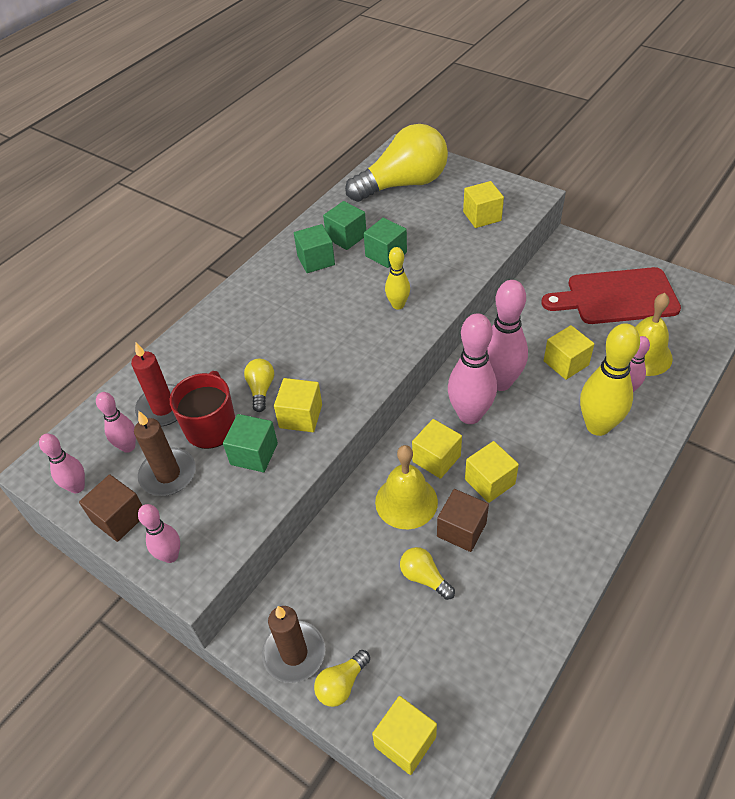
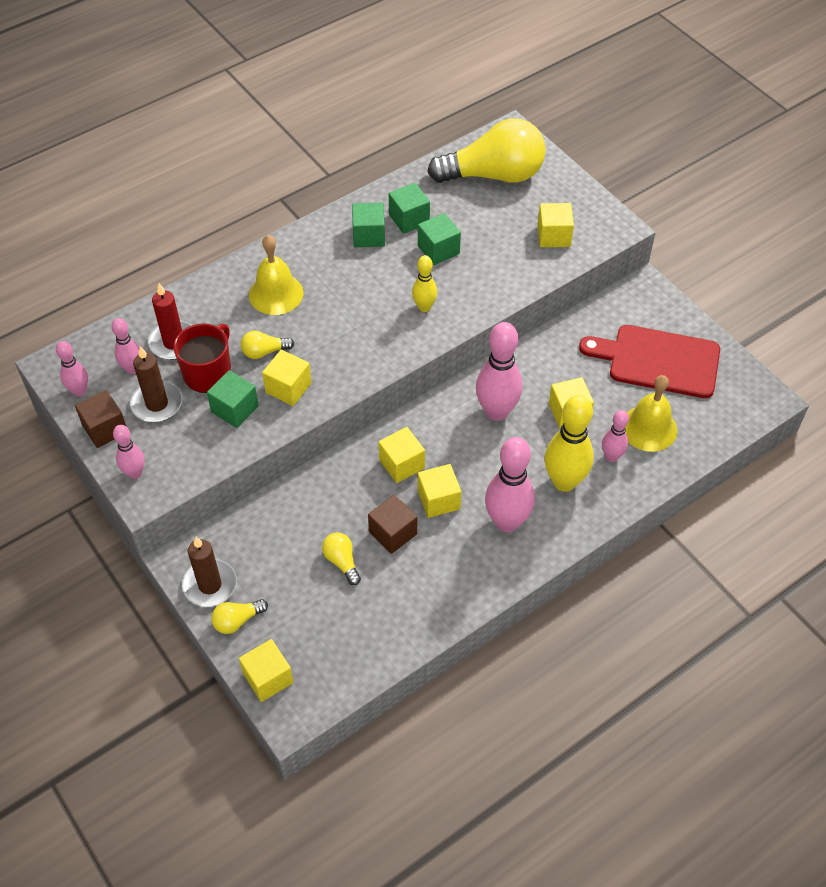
camera: 15 degrees right, 5 degrees up
yellow light bulb [244,359,274,412] -> yellow light bulb turned 120 degrees counterclockwise [241,331,295,359]
yellow bell [375,445,438,529] -> yellow bell moved to [249,235,304,315]
pink bowling pin [448,313,497,424] -> pink bowling pin moved to [485,437,535,532]

